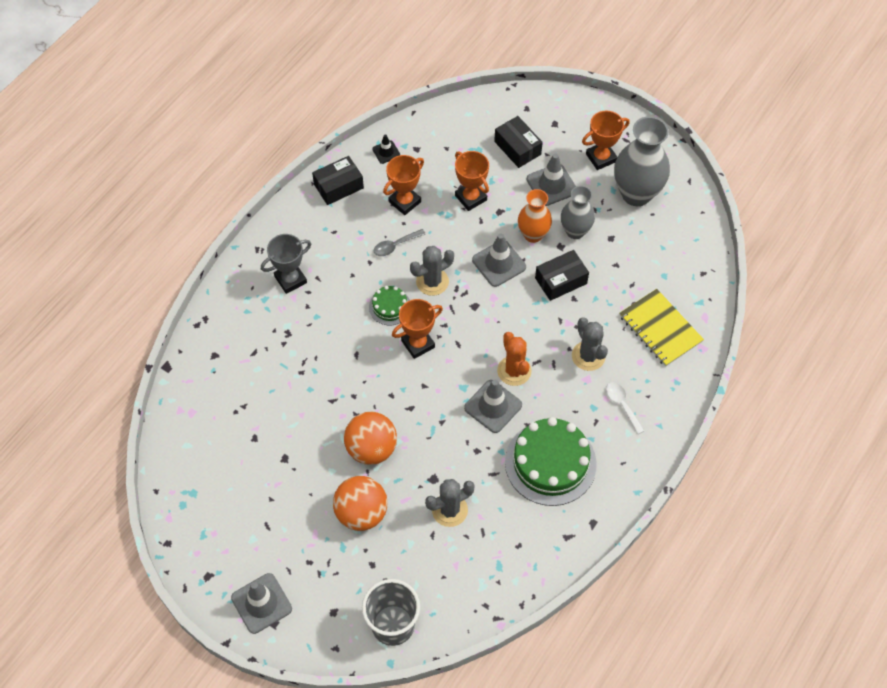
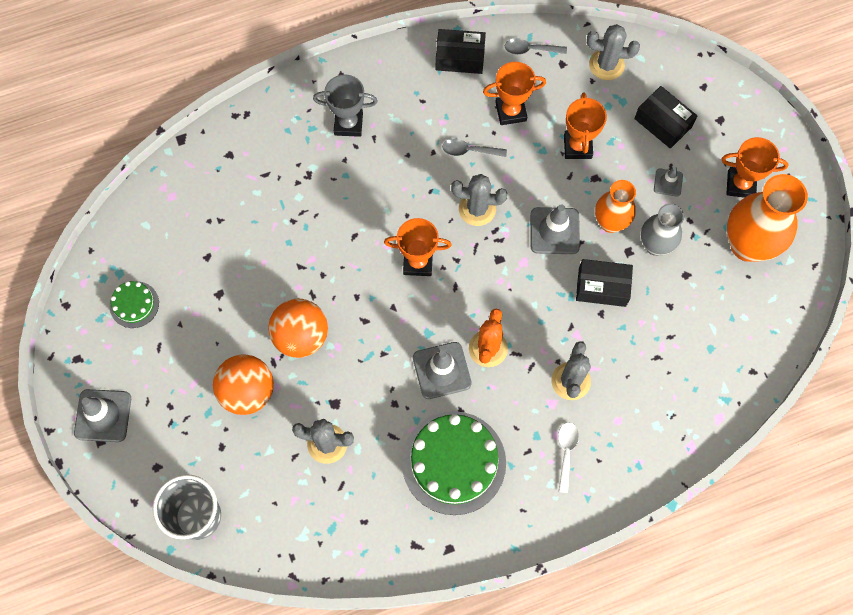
camera: 35 degrees right, 10 degrees up
green cake [369,286,410,325] -> green cake moved to [110,281,159,328]
black traffic cone [372,134,400,164] -> grey spoon [505,38,567,55]
black box [494,116,543,168] -> black box turned 45 degrees counterclockwise [634,86,697,149]
grey traffic cone [527,153,576,206] -> grey traffic cone [654,167,683,197], size x0.56
grey vase [614,116,670,206] -> orange vase [727,174,808,262]
yellow notebook [619,289,704,367] -> none
none -> grey cactus [587,24,640,80]

